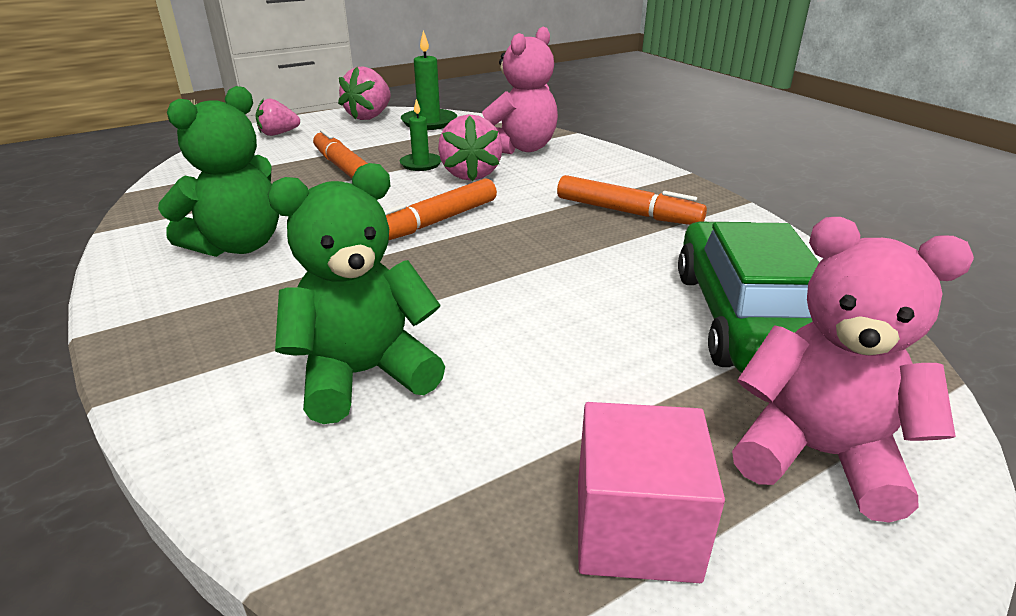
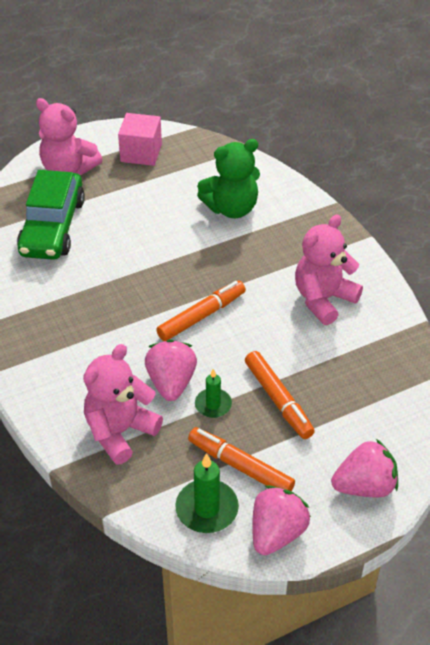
camera: 175 degrees left, 15 degrees up
green teddy bear [158,86,279,257] -> pink teddy bear [295,214,363,325]
pink strawberry [256,98,300,136] -> pink strawberry [331,439,398,497], size x1.51
orange marker [557,175,707,225] -> orange marker moved to [188,427,295,491]

